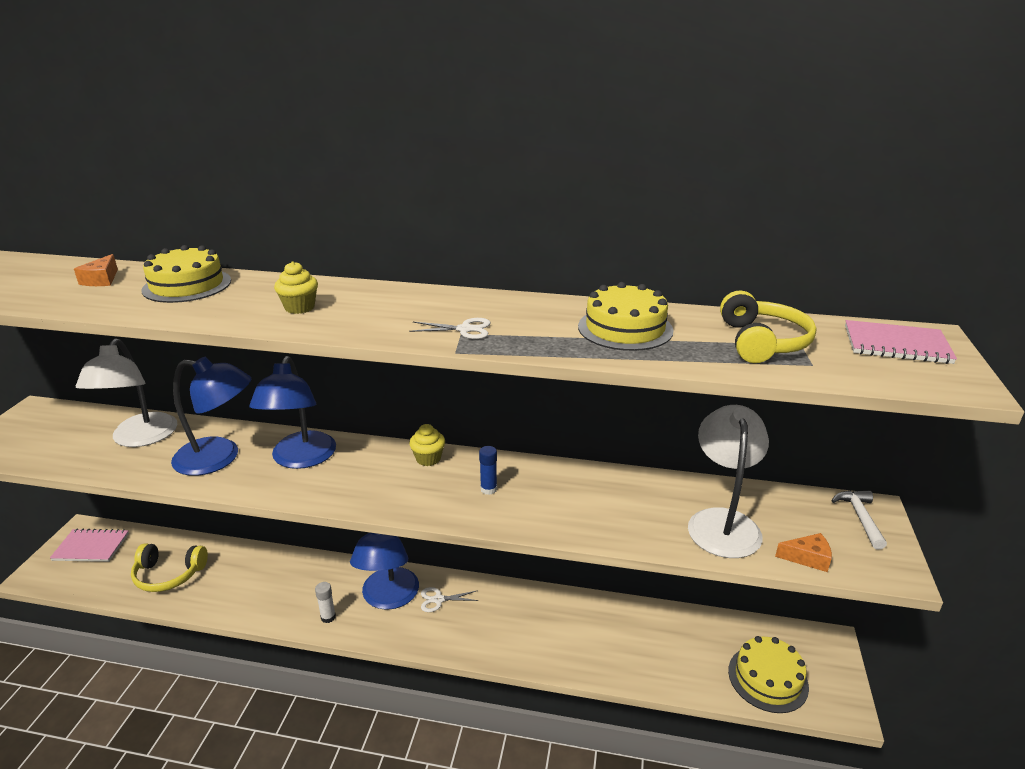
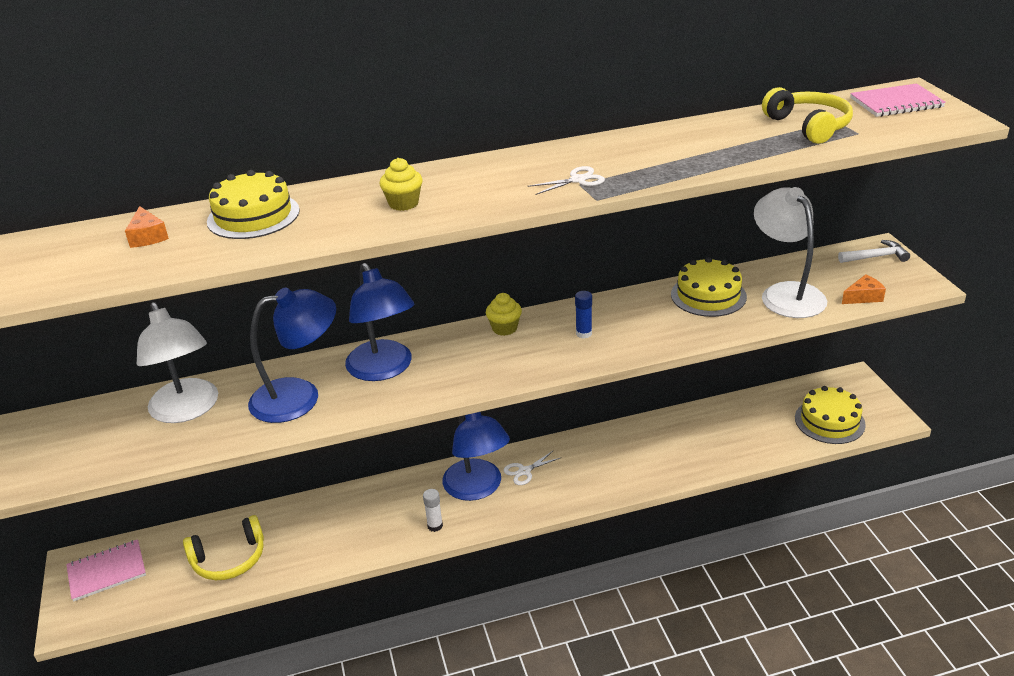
camera: 25 degrees left, 5 degrees up
yellow cake [578,282,673,351] -> yellow cake moved to [671,257,747,317]
white hammer [831,490,887,550] -> white hammer turned 105 degrees clockwise [838,240,910,263]

